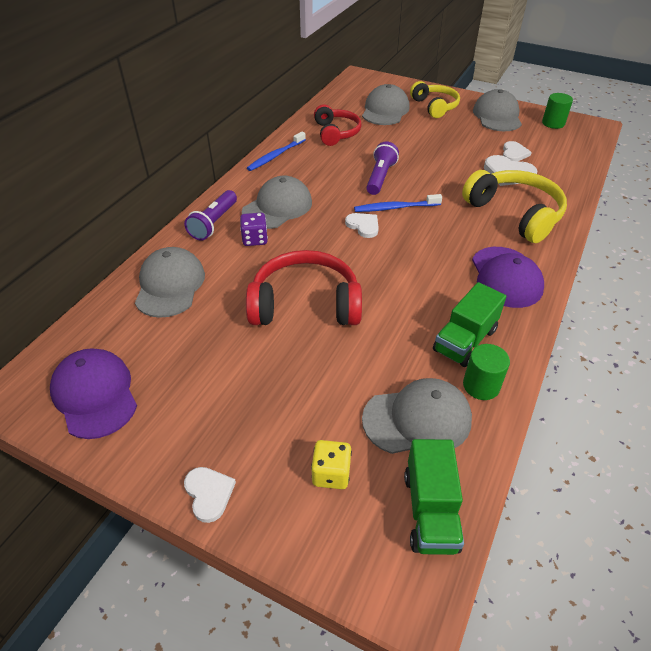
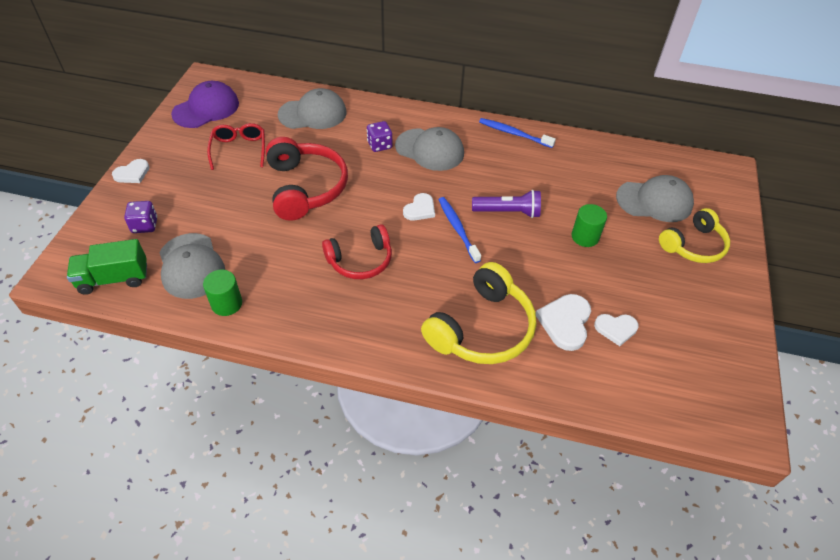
camera: 75 degrees right, 5 degrees up
purple flashlight [184,190,237,241] -> none
yellow dice [311,440,352,489] -> purple dice [124,201,157,233]
red headphones [314,104,362,146] -> red headphones moved to [322,224,392,279]
green truck [433,282,506,367] -> none
purple cap [472,247,544,308] -> none
grey cap [473,89,522,131] -> none
green cylinder [542,93,573,129] -> green cylinder moved to [571,204,607,247]
none -> red glasses [207,123,265,170]

